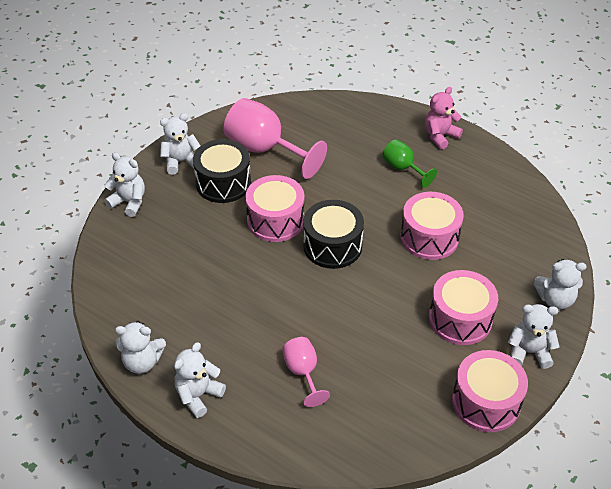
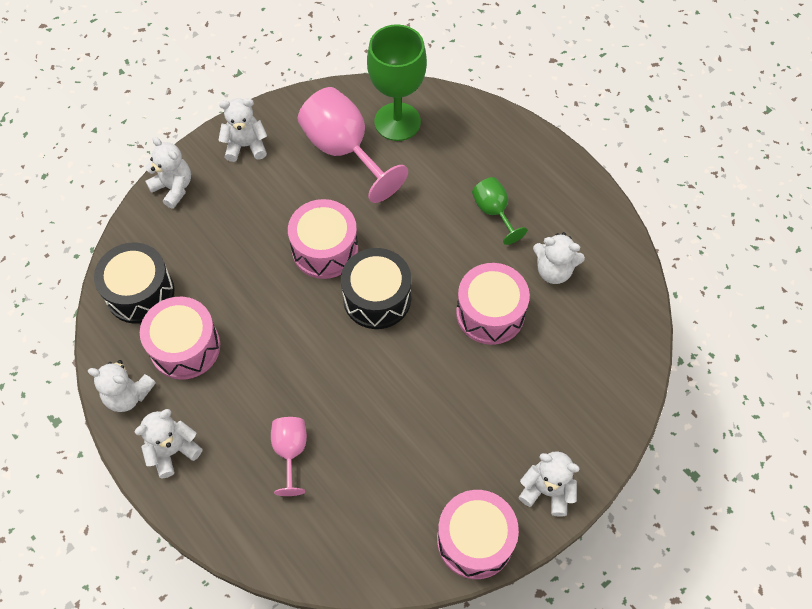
camera: 15 degrees right, 15 degrees up
black drum [193,139,251,203] -> black drum moved to [94,242,174,324]
pink teddy bear [425,87,463,150] -> none
pink drum [429,270,498,345] -> pink drum moved to [140,297,220,380]
white teddy bear [534,259,587,310] -> white teddy bear moved to [533,232,585,284]
none -> green goblet [367,24,427,141]

